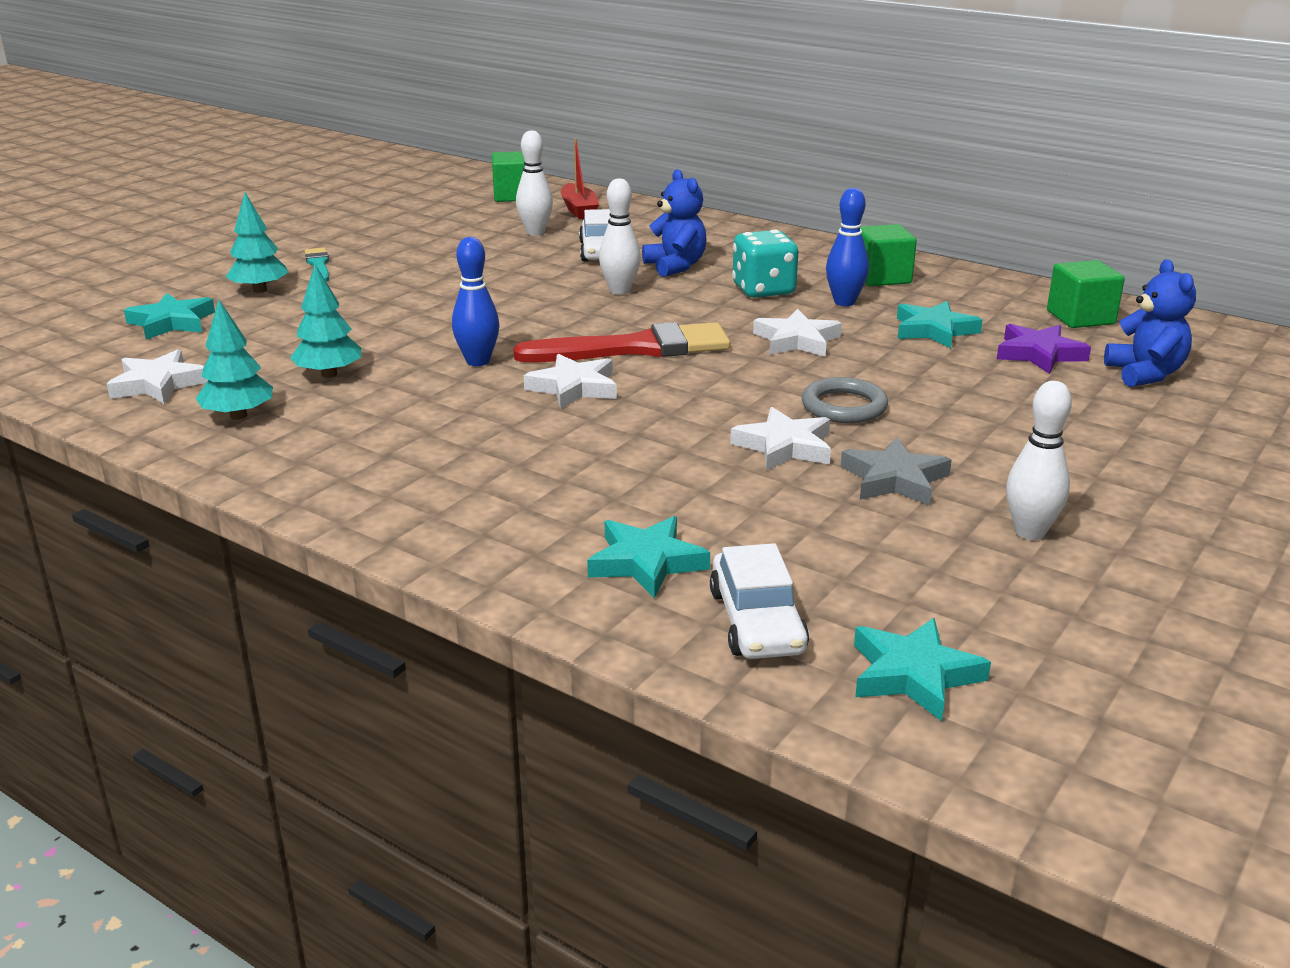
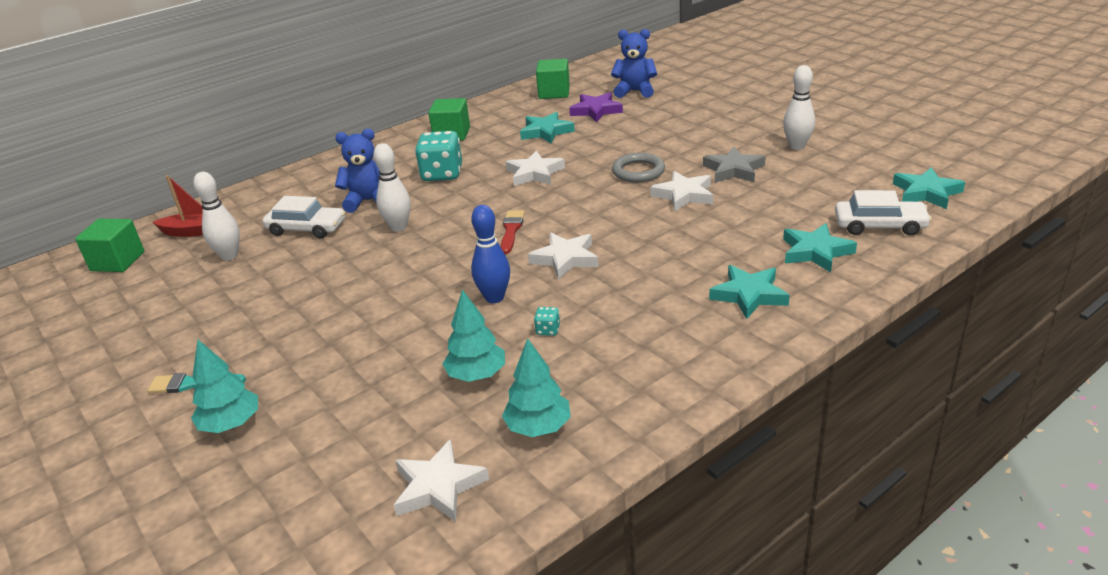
camera: 70 degrees left, 5 degrees up
turquoise star [124,293,215,340] -> turquoise star moved to [709,265,790,319]
red brush [513,322,731,362] -> red brush [501,210,525,254], size x0.49
blue bowling pin [826,188,869,306] -> none
none -> turquoise dice [534,307,560,336]

